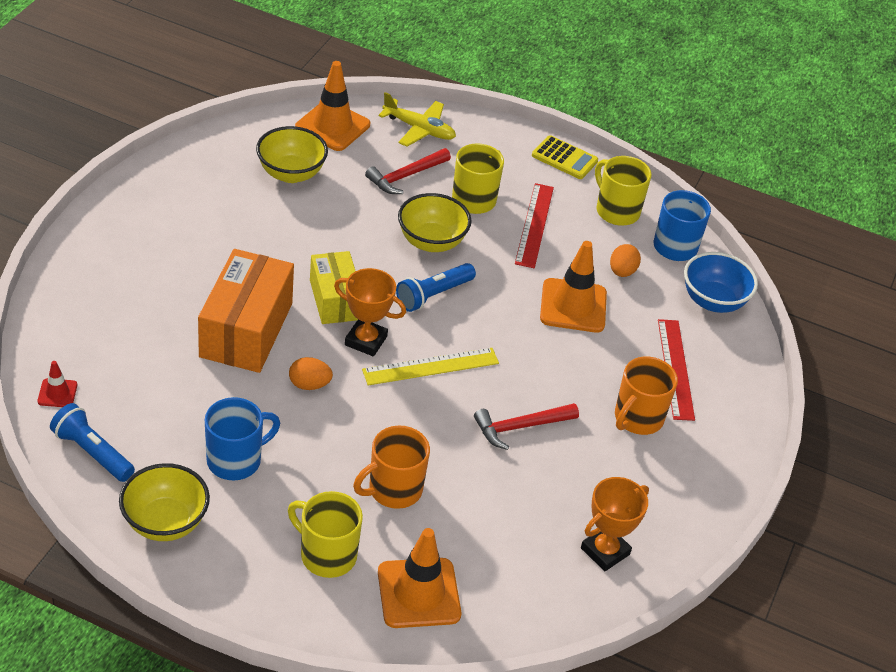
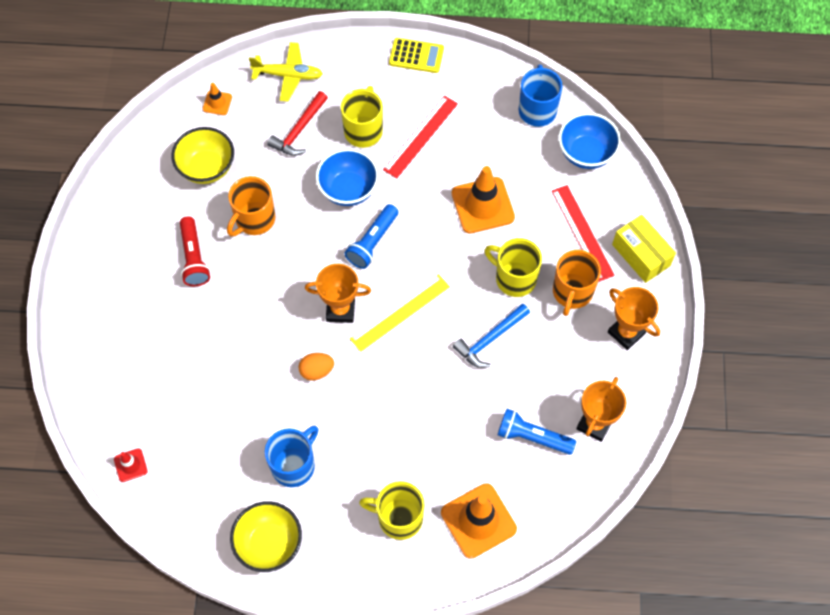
camera: 15 degrees left, 20 degrees up
blue flashlight [50,403,135,482] -> blue flashlight moved to [497,409,576,455]
orange box [198,249,294,373] -> none
orange traffic cone [295,61,370,151] -> orange traffic cone [203,83,232,115], size x0.49
yellow box [310,251,358,324] -> yellow box moved to [612,215,676,283]
orange mug [353,425,430,509] -> orange mug moved to [227,176,275,236]
yellow bowl [398,193,472,252] -> blue bowl [316,148,379,206]
red hammer [474,403,579,450] -> blue hammer [453,304,530,368]
red ruler [515,183,554,268] -> red ruler turned 45 degrees clockwise [383,96,458,178]
yellow mug [595,156,652,226] -> yellow mug moved to [485,238,542,297]
orange egg [610,244,641,277] -> none
none -> red flashlight [180,217,210,286]
none -> orange trophy [608,287,660,350]

